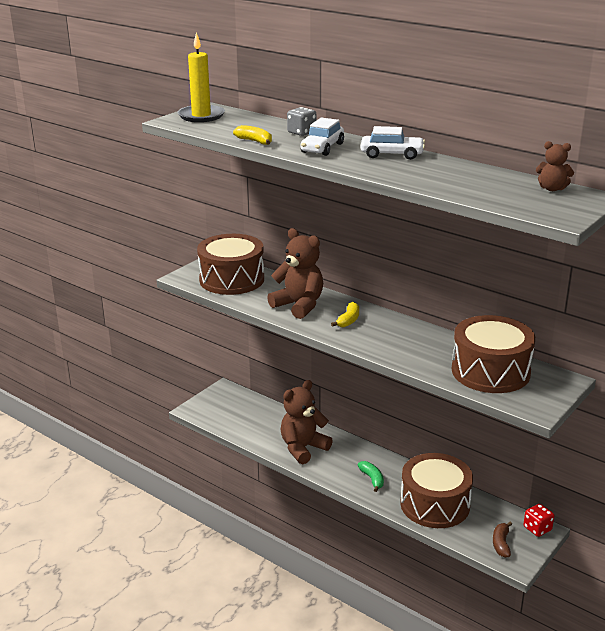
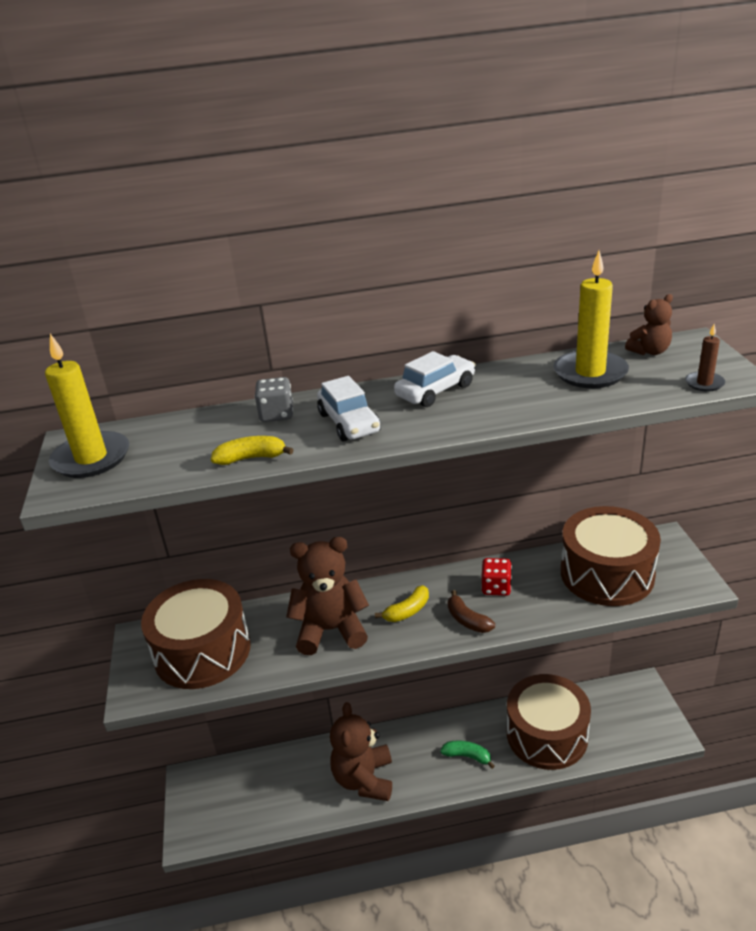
camera: 45 degrees left, 5 degrees up
yellow banana [331,302,359,328] -> yellow banana turned 75 degrees clockwise [375,585,429,622]
brown banana [493,522,512,558] -> brown banana moved to [448,590,495,633]
red dice [523,504,554,537] -> red dice moved to [481,558,512,596]
none -> yellow candle [554,251,629,388]
none -> brown candle [685,324,725,392]

